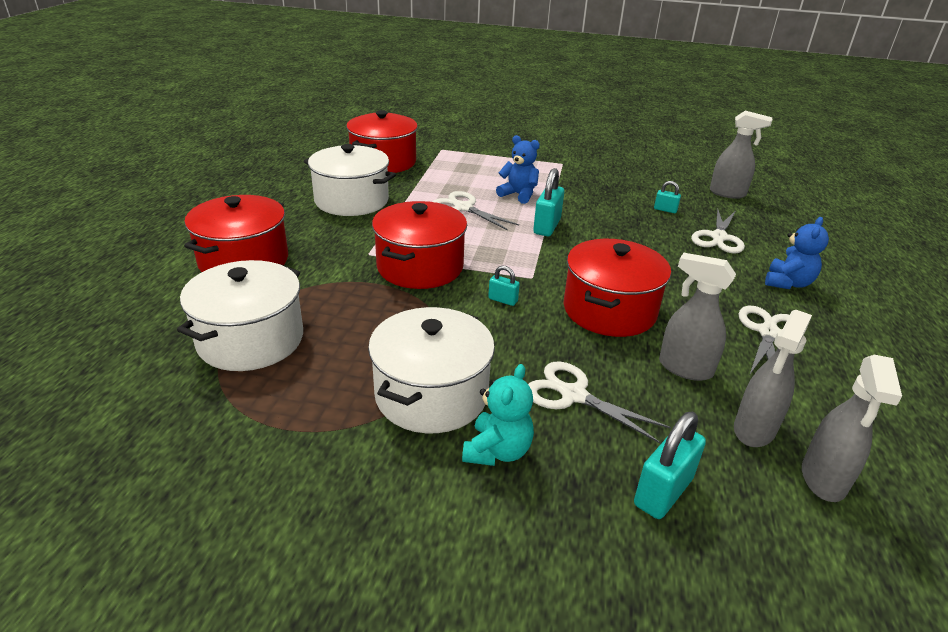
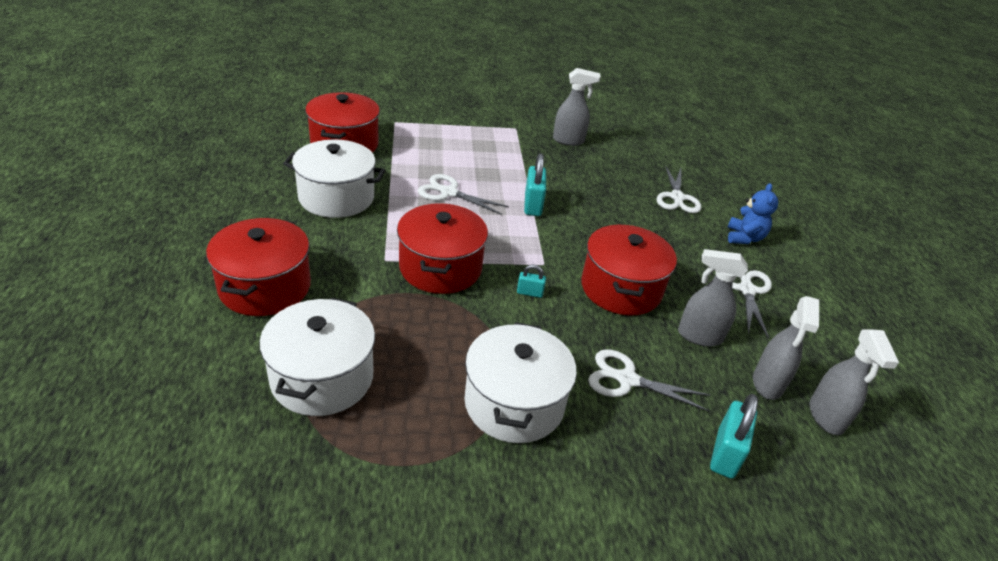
camera: 20 degrees left, 5 degrees up
turquoise teddy bear [462,364,534,466] -> none
blue teddy bear [496,135,540,204] -> none
turquoise padlock [654,181,681,213] -> none
grey spray bottle [710,111,772,199] -> grey spray bottle moved to [553,68,601,146]

